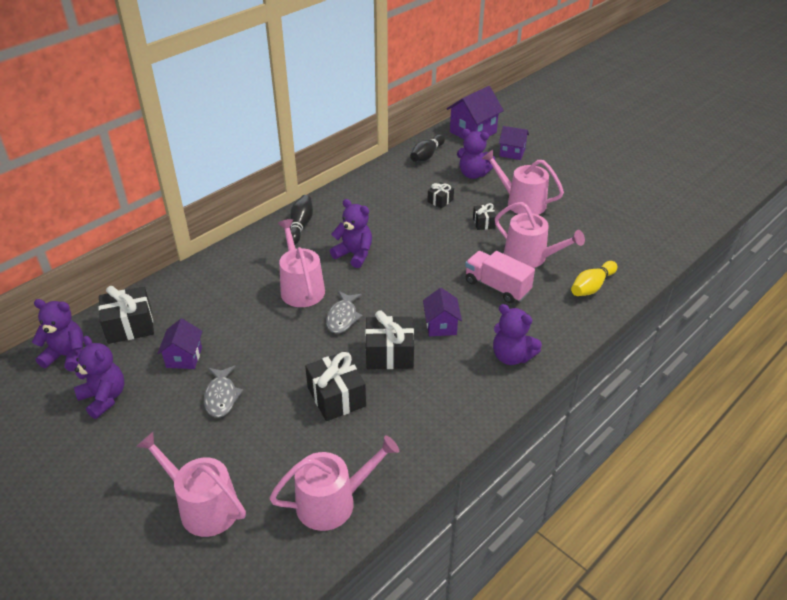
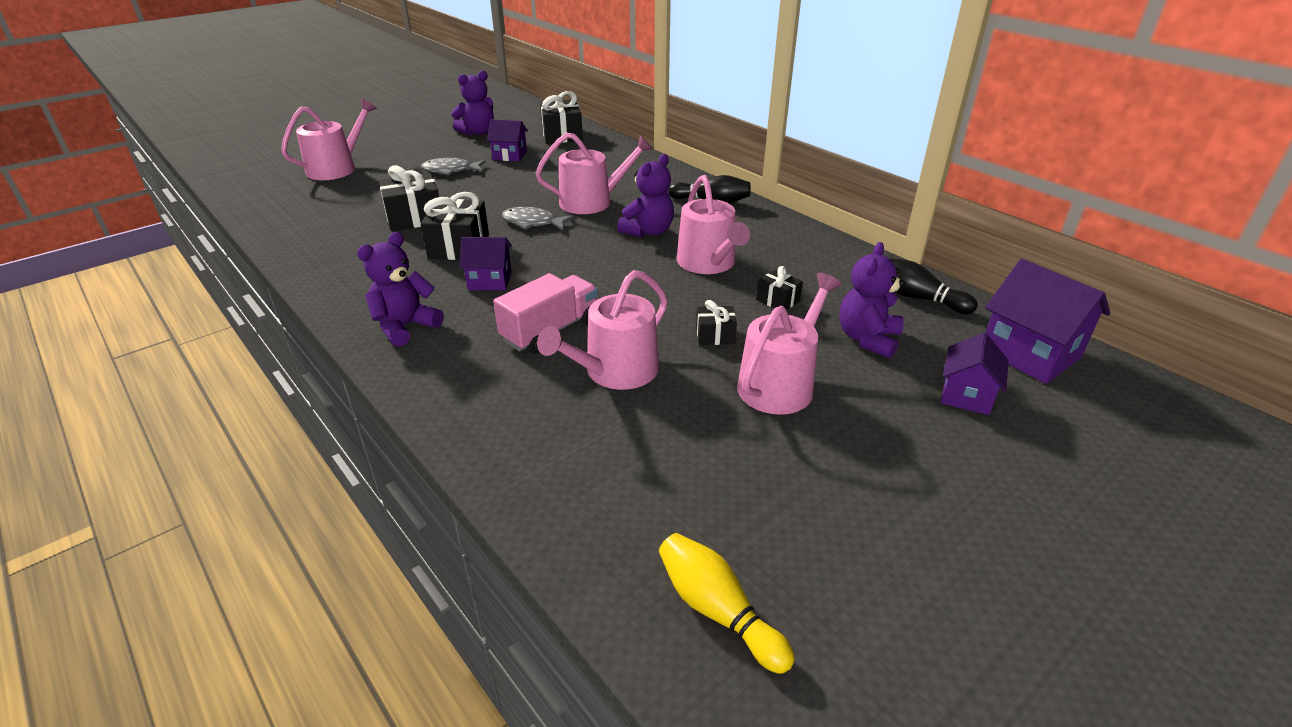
camera: 95 degrees right, 5 degrees down
purple teddy bear [32,299,84,371] -> none
pink watering can [270,435,399,531] -> pink watering can moved to [677,175,750,274]
yellow bowling pin [571,261,617,296] -> yellow bowling pin moved to [659,533,794,674]

